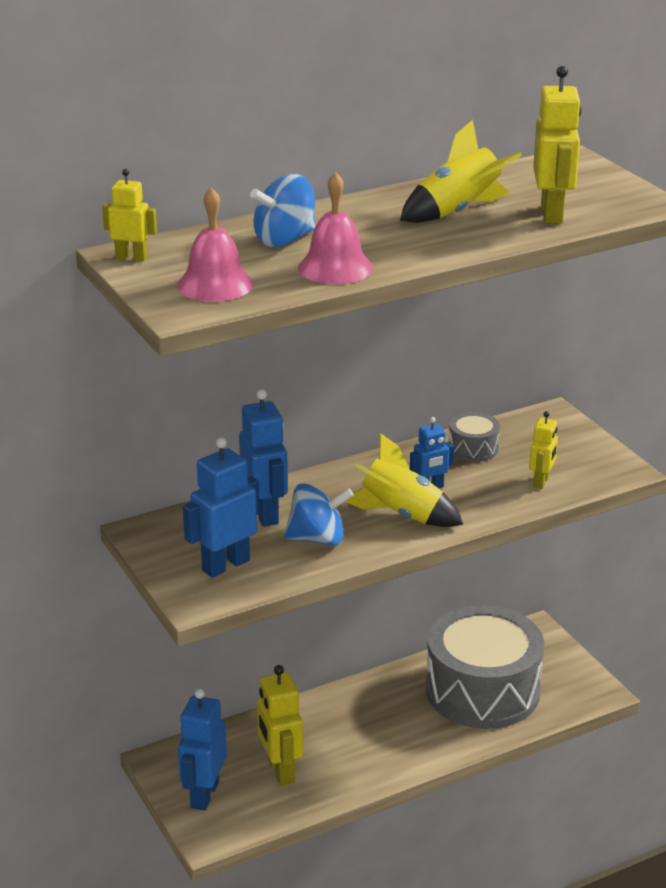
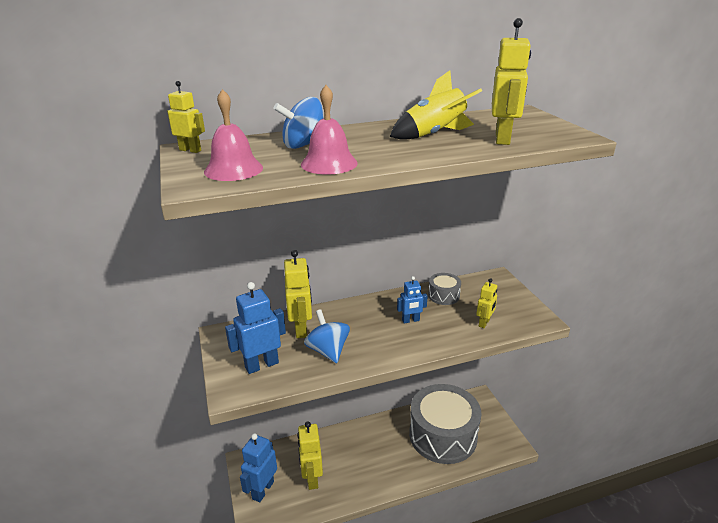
camera: 10 degrees right, 0 degrees up
blue robot [239,389,288,527] -> yellow robot [284,250,312,338]
blue spinning top [284,483,354,546] -> blue spinning top turned 120 degrees counterclockwise [304,309,350,363]
yellow rocket [345,433,463,527] -> none

